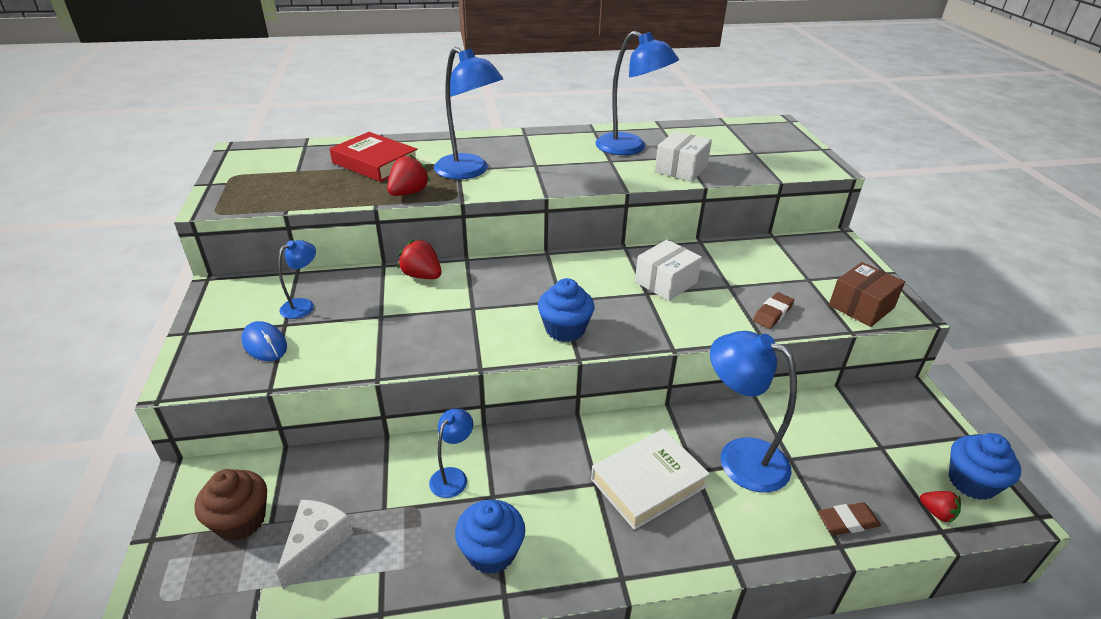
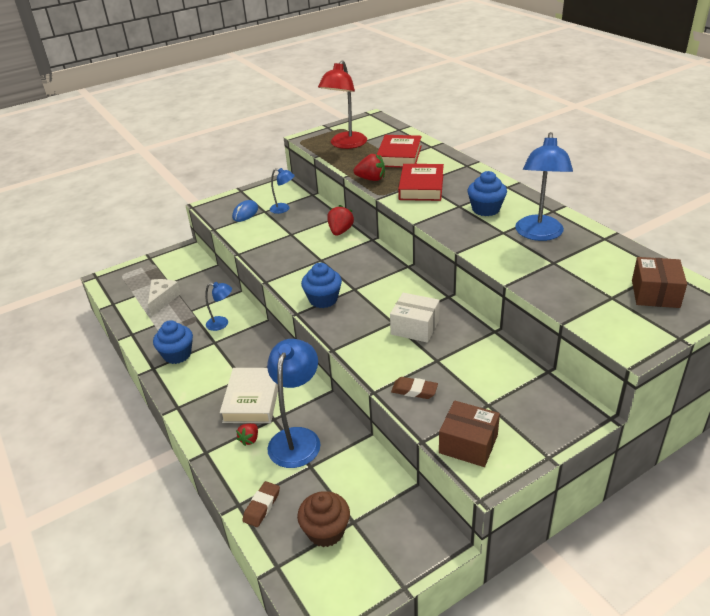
camera: 70 degrees right, 0 degrees up
brown cupcake [195,469,267,541] -> brown cupcake moved to [297,491,350,547]
white cheese [276,500,353,590] -> white cheese turned 75 degrees counterclockwise [148,279,181,317]
blue lamp [434,47,503,180] -> red book [398,164,444,201]
white book [591,429,710,530] -> white book turned 60 degrees clockwise [220,368,278,423]
white box [655,131,712,182] -> none
brown eraser [818,502,881,535] -> brown eraser turned 60 degrees clockwise [242,481,280,527]
red strawberry [920,491,961,523] -> red strawberry moved to [236,423,258,446]
blue cupcake [949,433,1021,500] -> blue cupcake moved to [468,171,507,216]
none -> red lamp [318,60,367,149]
none -> brown box [632,257,687,308]

